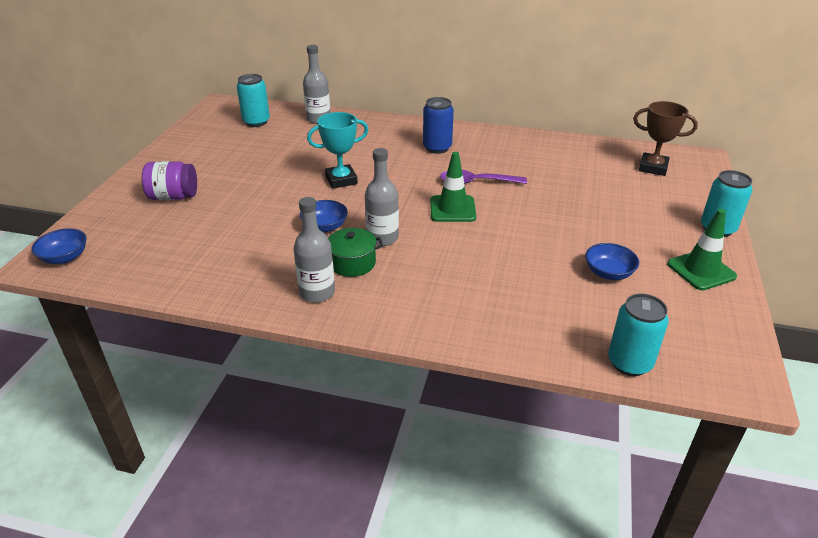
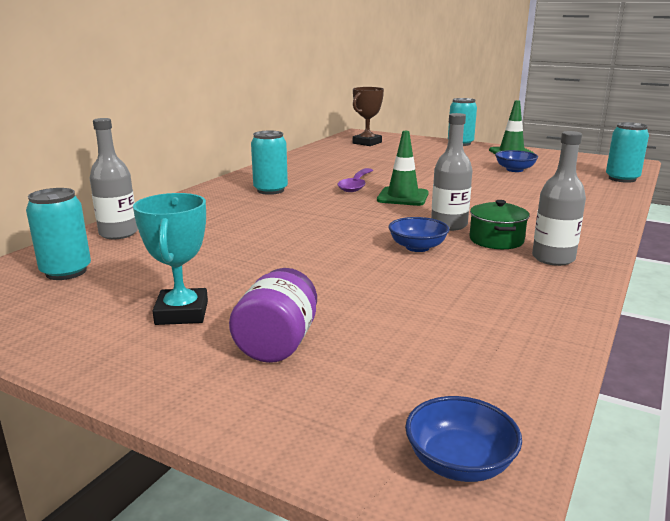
camera: 75 degrees left, 15 degrees down
turquoise trophy [307,112,368,189] -> turquoise trophy moved to [133,193,208,325]
blue can [423,97,454,154] -> turquoise can [251,131,288,195]

